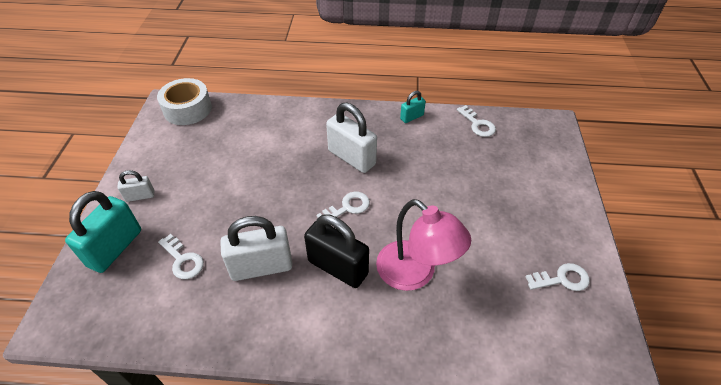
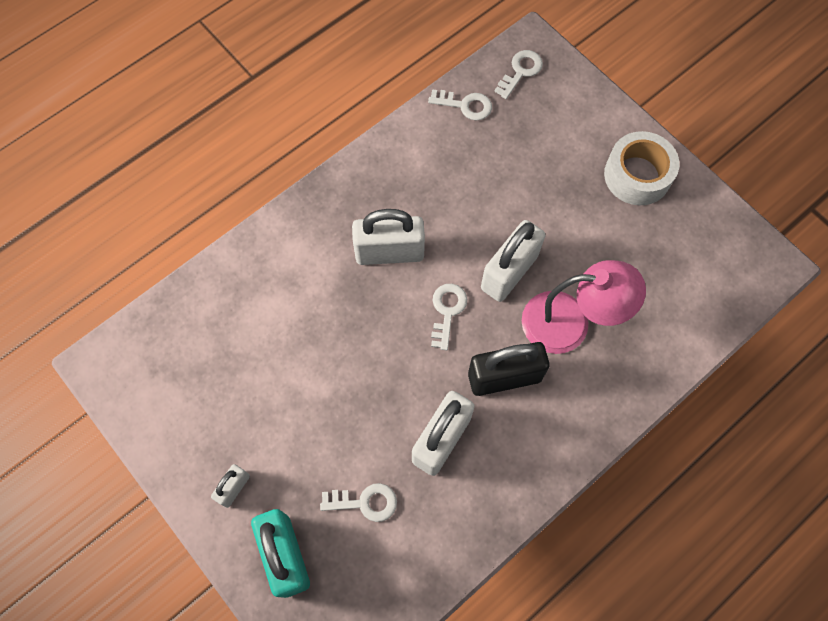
camera: 45 degrees left, 20 degrees up
white tape [157,78,212,125] -> white tape moved to [604,131,679,205]
turquoise padlock [400,91,426,123] -> none
white key [526,263,590,291] -> white key moved to [494,50,543,99]
none -> white padlock [481,220,545,302]

